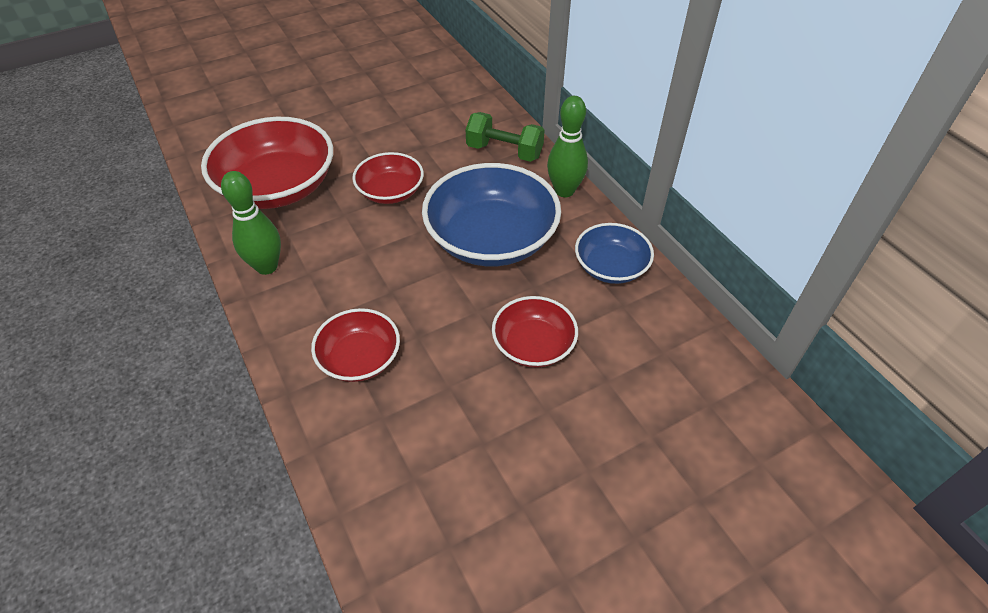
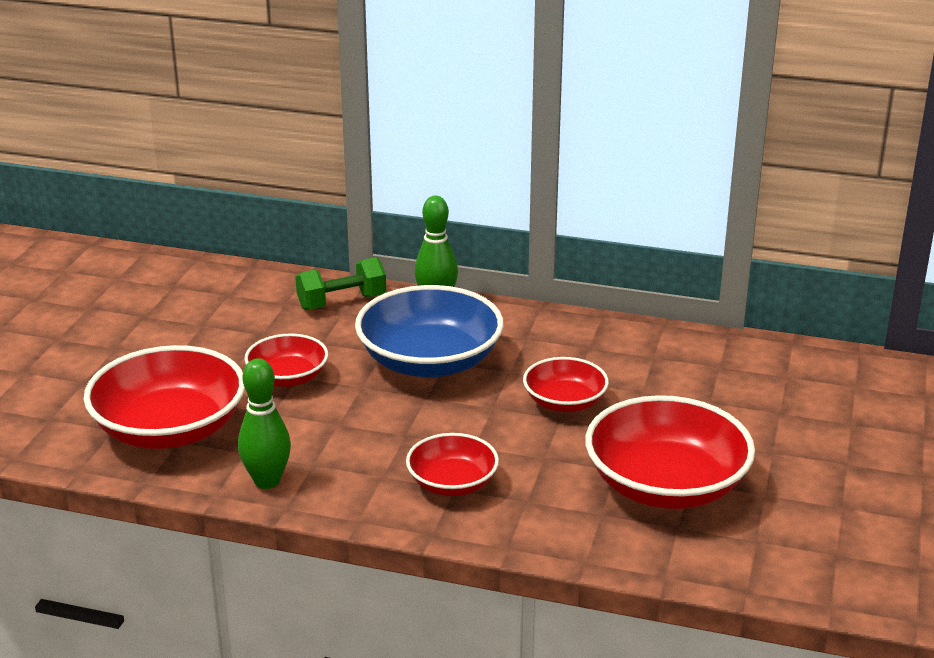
camera: 45 degrees left, 20 degrees down
blue bowl [575,223,654,284] -> none
none -> red bowl [585,395,755,509]

